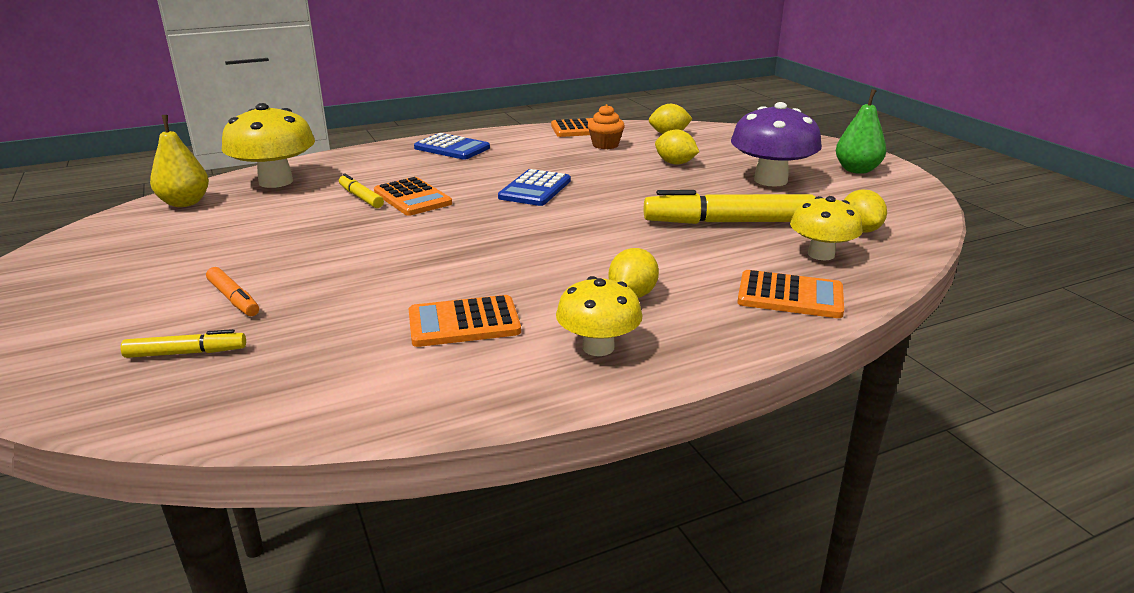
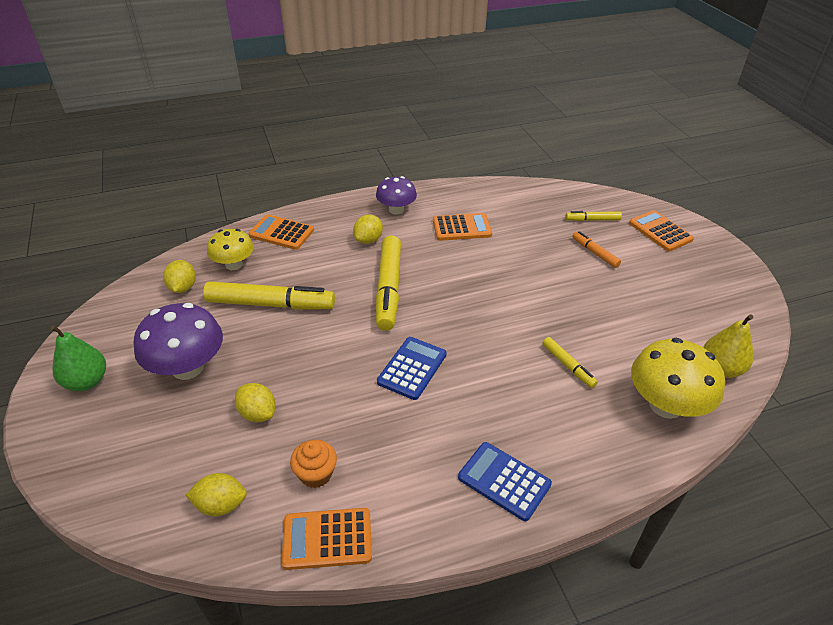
camera: 175 degrees left, 15 degrees up
orange calculator [374,177,452,216] -> orange calculator moved to [629,210,694,251]
yellow mushroom [556,276,643,356] -> purple mushroom [376,176,417,215]
none -> yellow marker [376,235,401,331]

